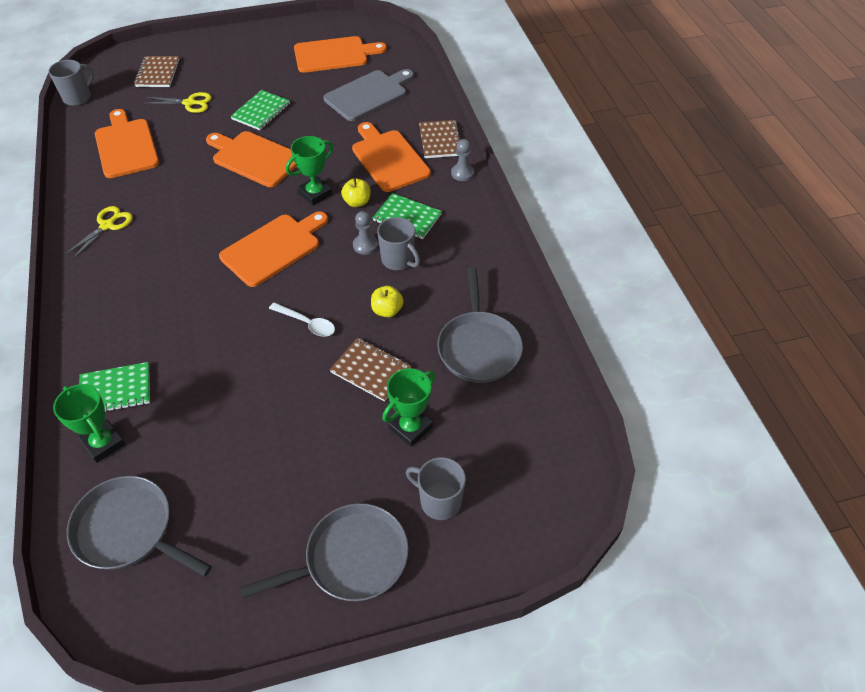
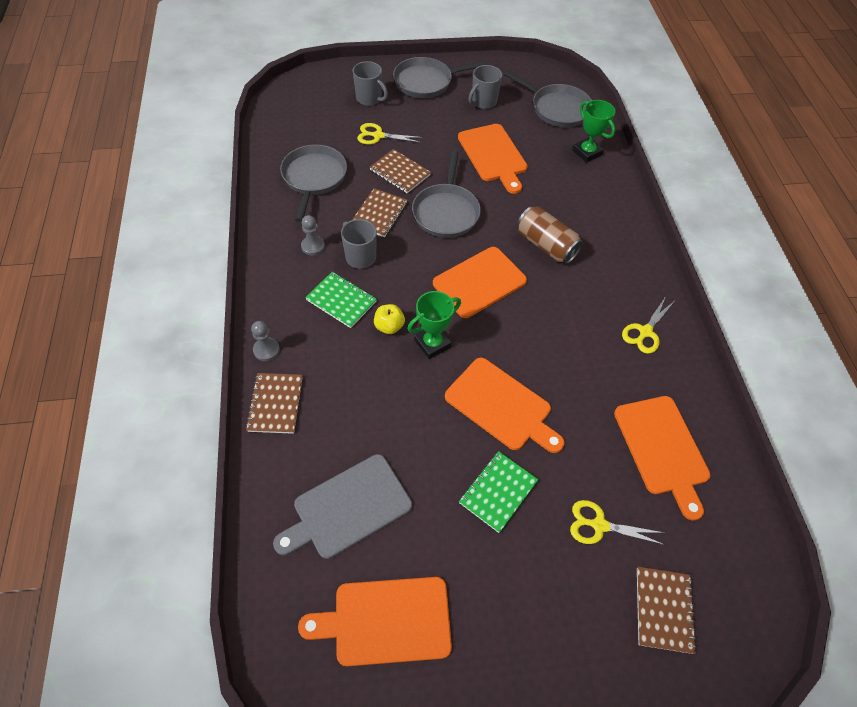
camera: 175 degrees left, 5 degrees up
grey mug [48,60,94,106] -> grey mug moved to [469,65,502,109]
green notebook [79,362,150,412] -> none
white spoon [269,302,335,337] -> grey pan [412,151,481,238]
orange cutting board [352,122,431,192] -> orange cutting board moved to [458,124,528,194]
grey pawn [353,211,378,255] -> grey pawn moved to [301,215,325,256]
yellow apple [371,286,404,317] -> brown notebook [352,188,407,237]
green trophy [382,368,436,447] -> yellow scissors [357,123,423,145]
none -> brown can [517,206,583,264]

